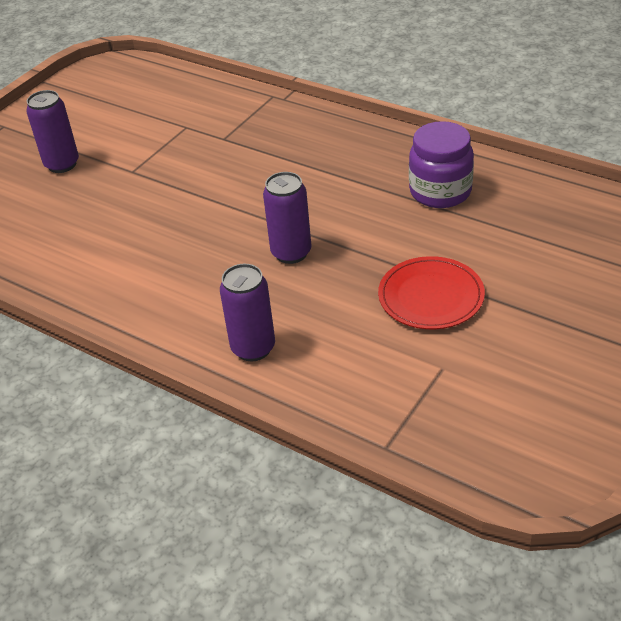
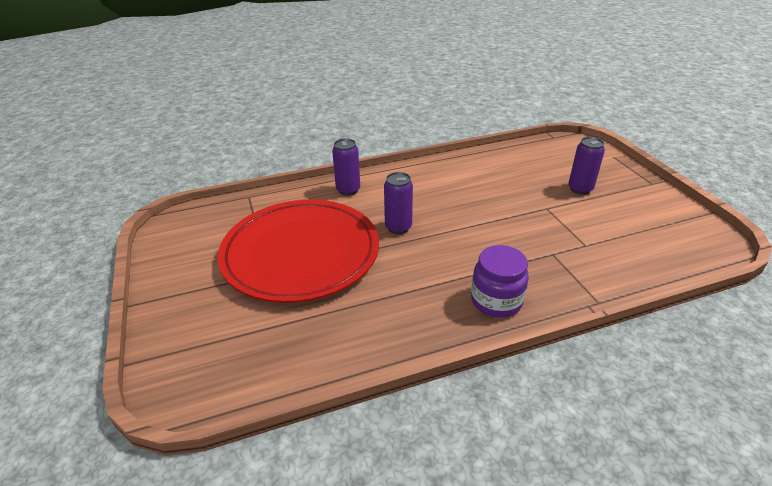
camera: 125 degrees right, 5 degrees down
red plate [378,256,485,329] -> red plate [217,200,379,303], size x2.27
purple jar [409,121,474,208] -> purple jar moved to [471,245,529,318]

